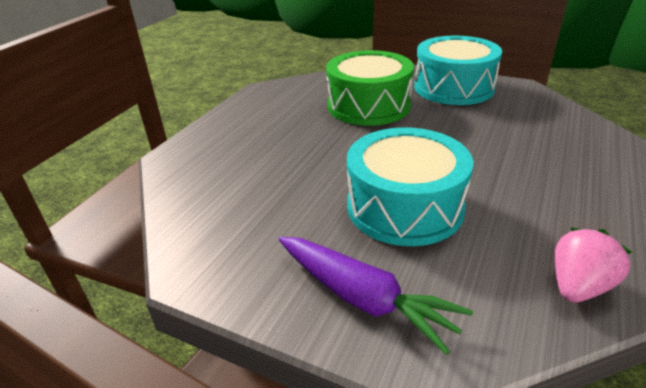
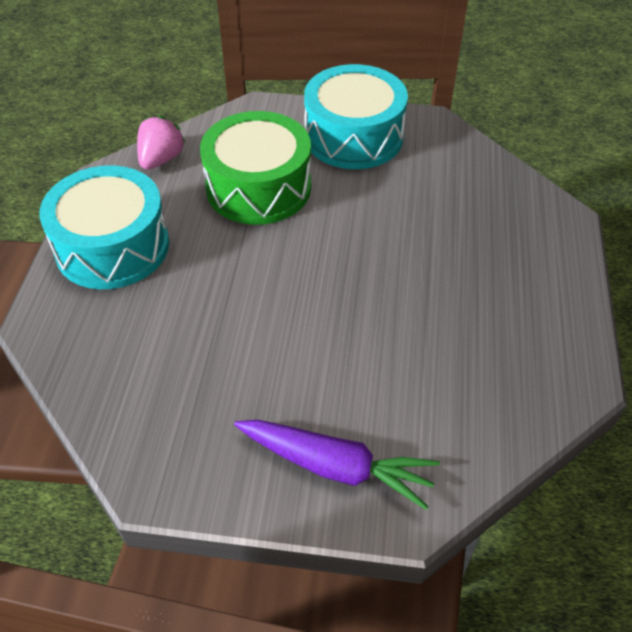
camera: 20 degrees left, 15 degrees up
turquoise drum [347,127,473,246] -> turquoise drum moved to [39,165,169,289]
pink strawberry [555,227,632,303] -> pink strawberry moved to [137,115,186,170]

